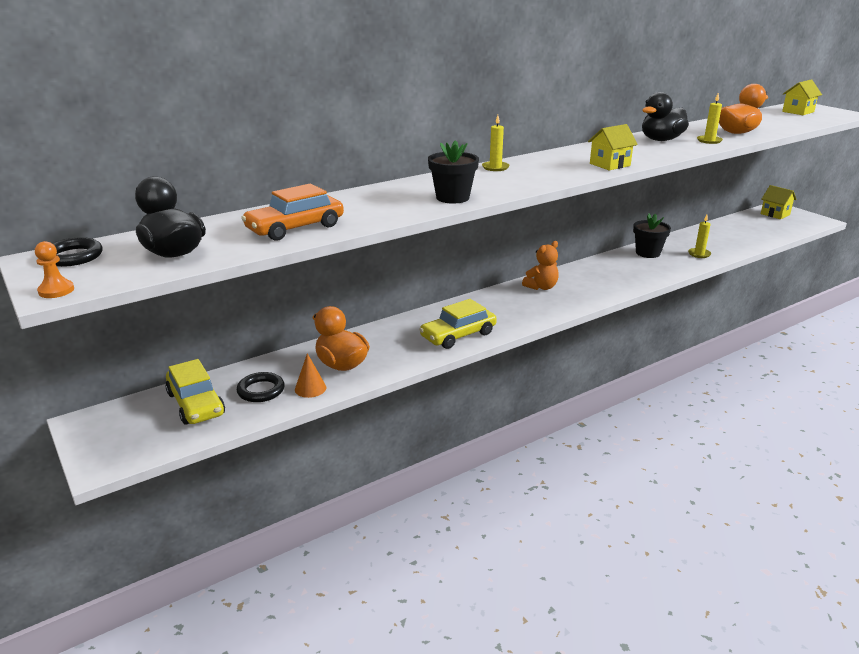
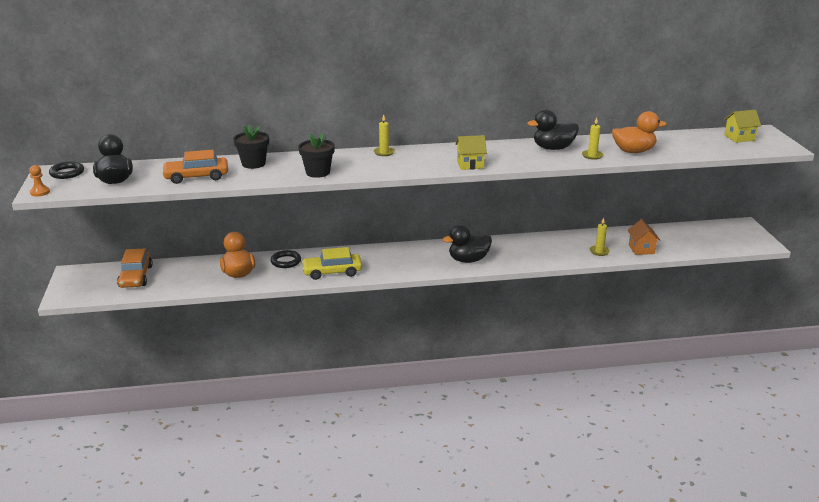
camera: 25 degrees right, 0 degrees up
yellow car [165,359,225,425] -> orange car [117,248,153,288]
black ring [237,372,285,402] -> black ring moved to [271,250,301,268]
orange cone [295,353,326,398] -> none
orange teddy bear [522,241,559,290] -> none
black flower pot [633,213,671,258] -> black flower pot moved to [233,124,269,169]
yellow house [761,185,797,219] -> none
none -> black duck [442,225,492,263]
none -> orange house [628,219,660,255]

